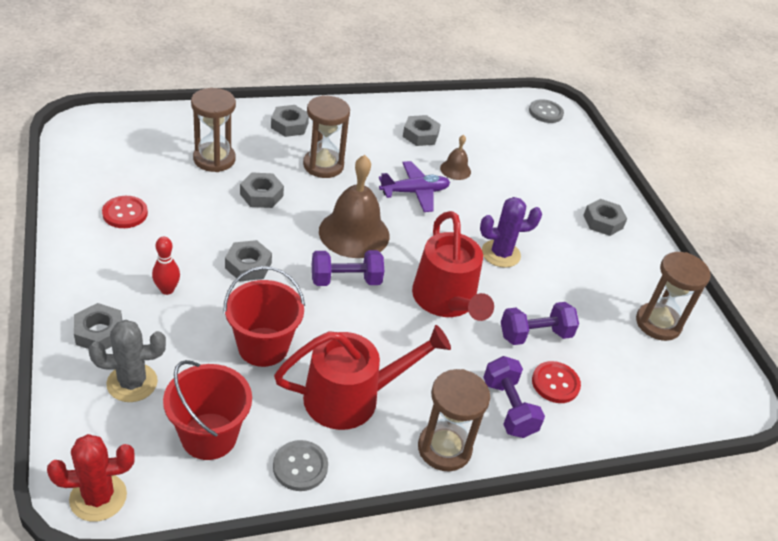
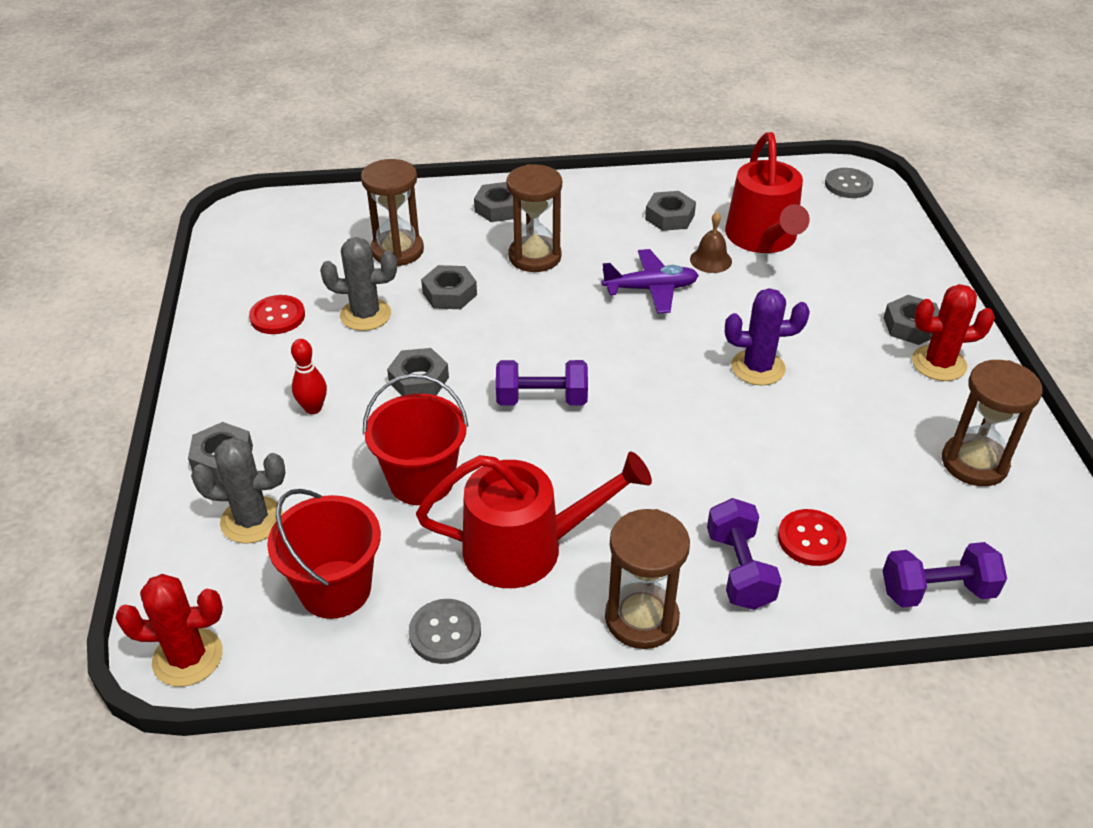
camera: 15 degrees right, 0 degrees up
brown bell [319,155,389,258] -> none
red watering can [412,211,494,321] -> red watering can moved to [725,132,810,253]
purple dumbbell [501,302,579,345] -> purple dumbbell moved to [883,542,1007,608]
none -> grey cactus [320,237,397,331]
none -> red cactus [912,284,995,381]

